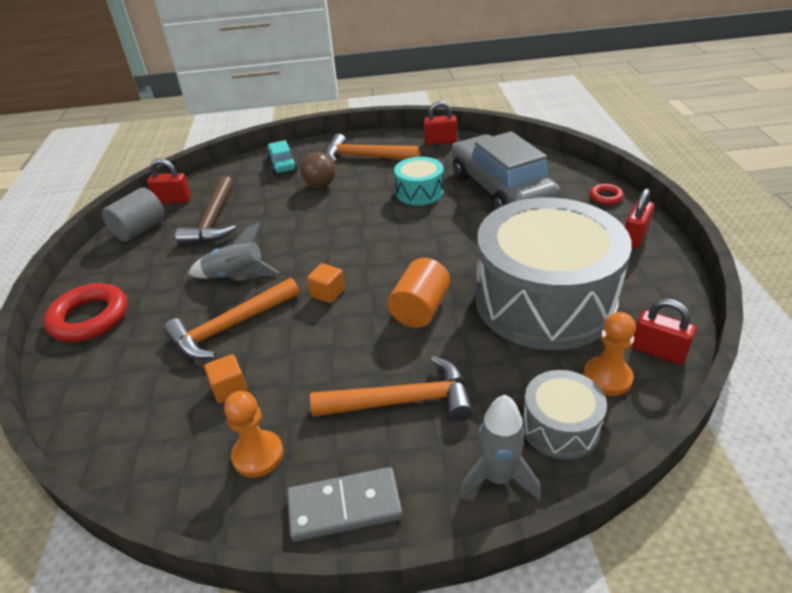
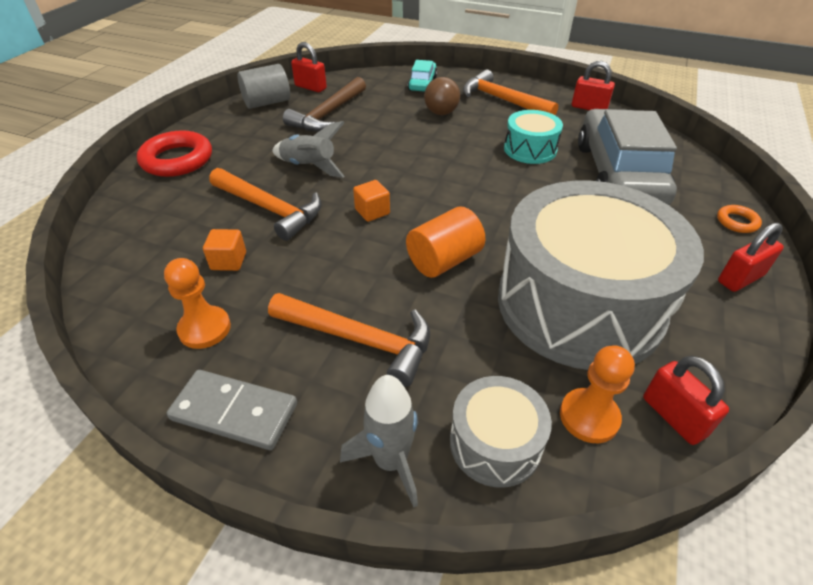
camera: 25 degrees right, 5 degrees up
orange hammer [164,278,299,360] -> orange hammer turned 135 degrees counterclockwise [209,168,322,241]
red ring [590,184,624,205] -> orange ring [717,205,762,233]

